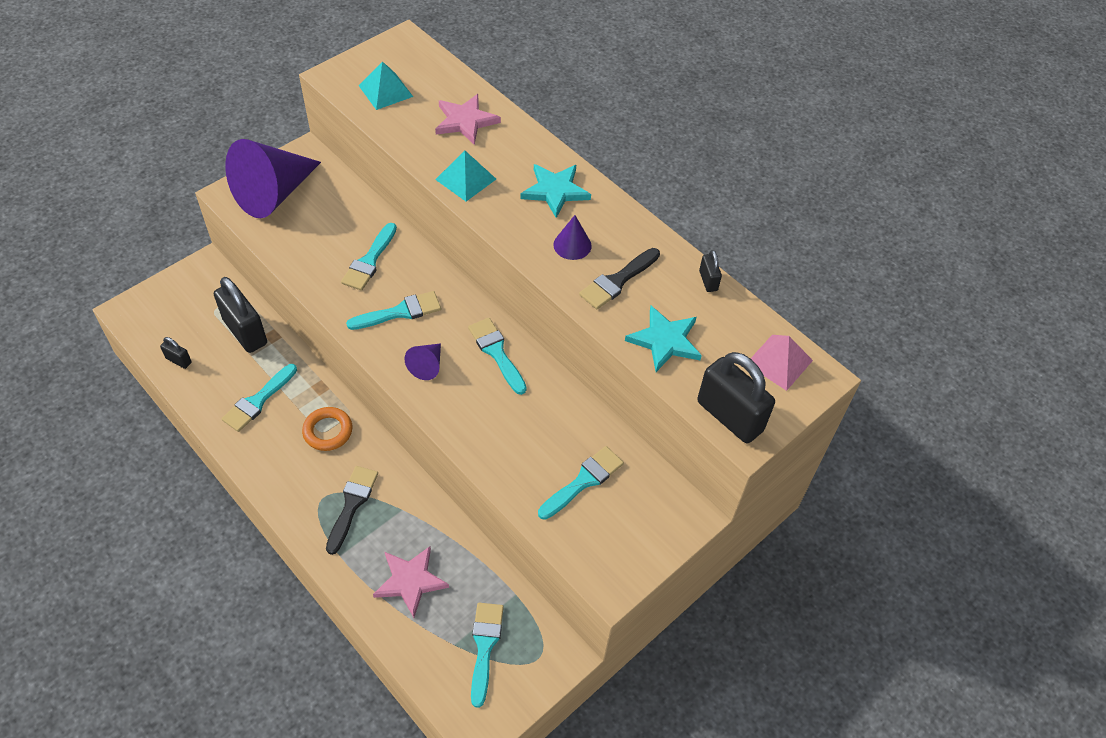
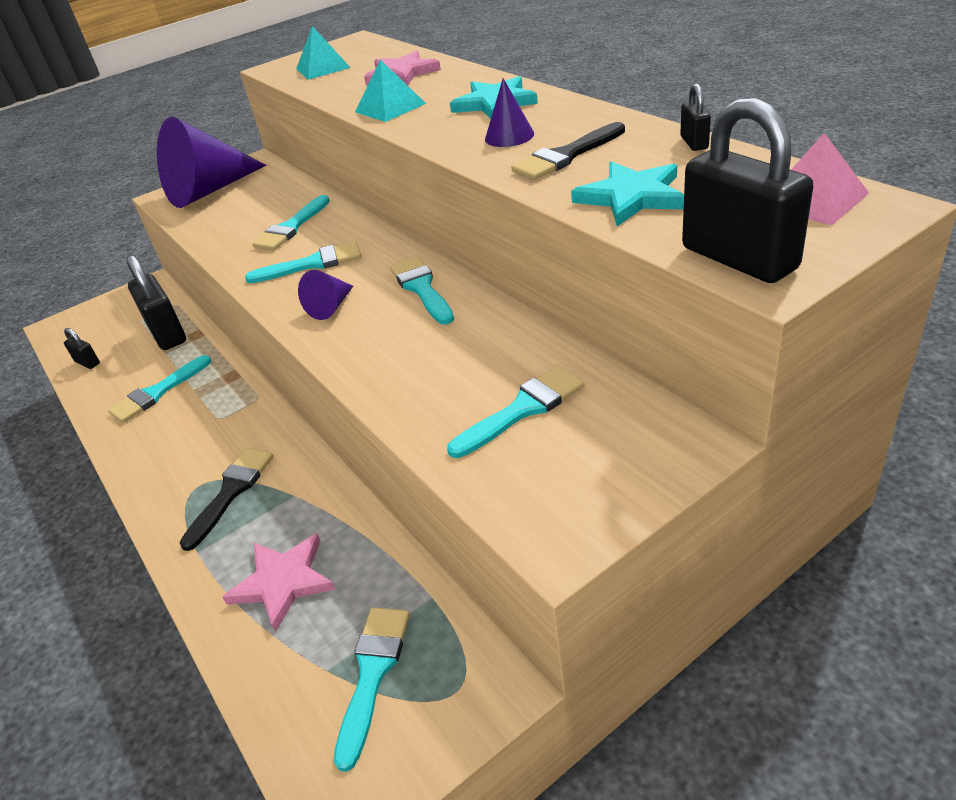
camera: 15 degrees right, 15 degrees down
orange ring [302,407,353,451] -> none

